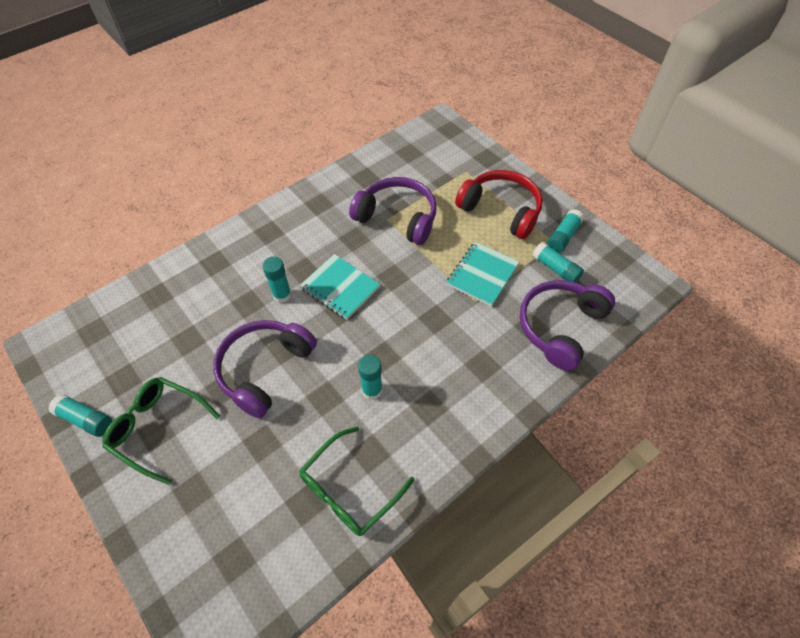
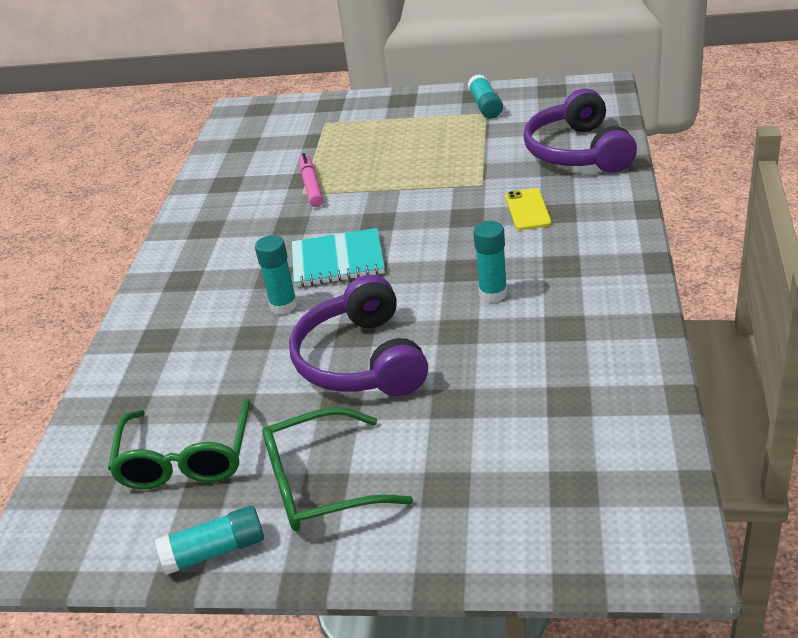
camera: 40 degrees left, 20 degrees down
green glasses [299,426,414,536] -> green glasses moved to [108,398,251,489]
purple headphones [349,177,437,245] -> pink marker [299,153,323,207]
turquoise notebook [446,242,519,307] -> none
red headphones [455,170,543,239] -> none
turquoise glue stick [532,242,584,283] -> none
none -> yellow phone [506,188,551,230]

